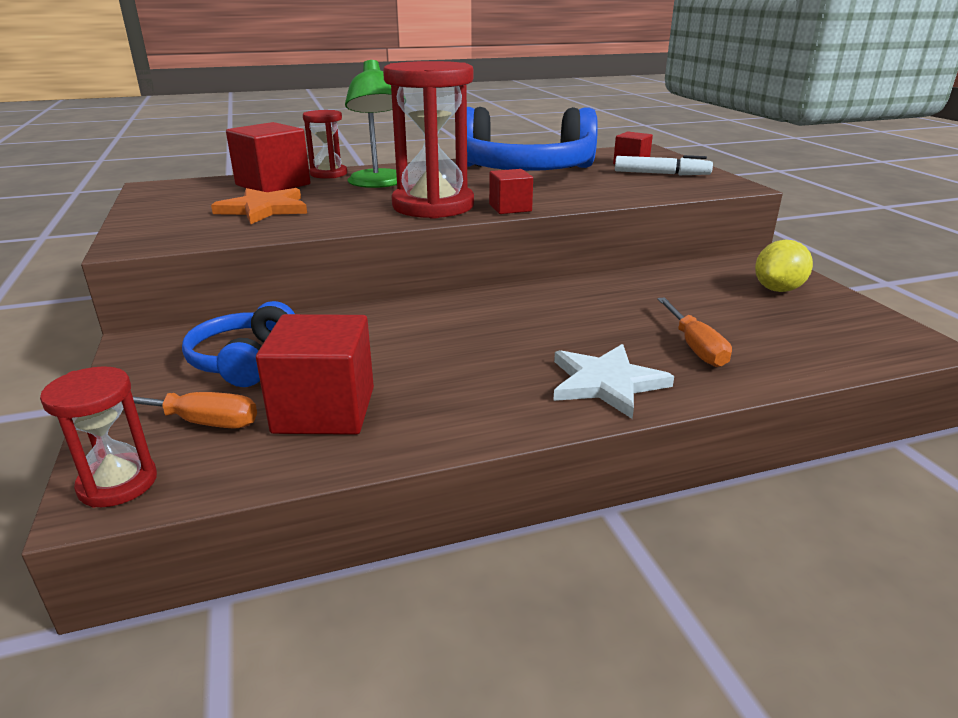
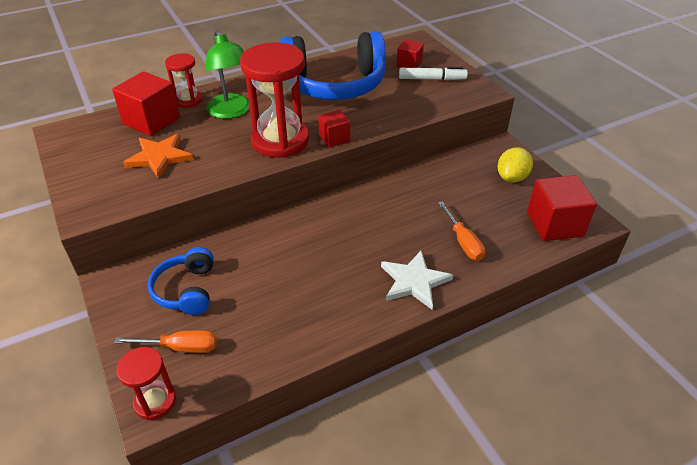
camera: 10 degrees left, 15 degrees up
red cube [256,314,374,435] -> red cube moved to [527,175,597,241]

